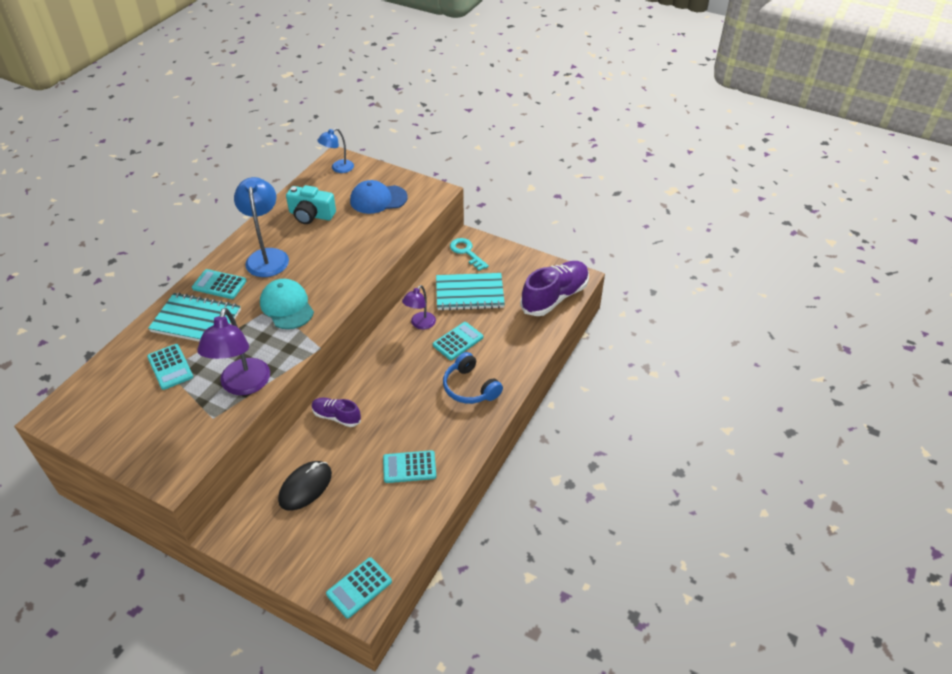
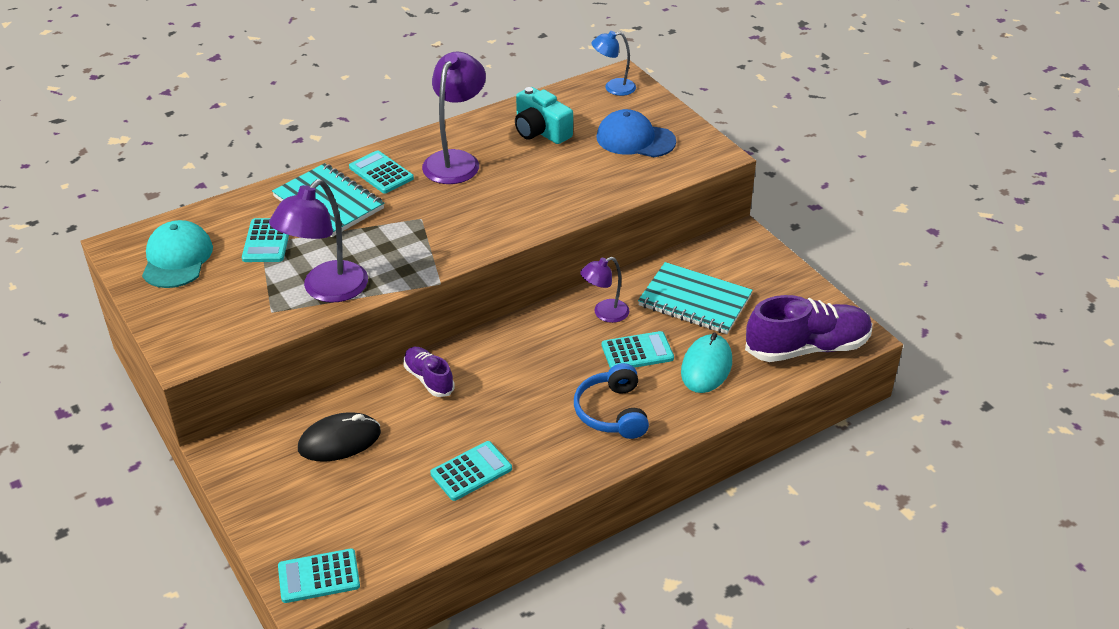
camera: 30 degrees right, 5 degrees down
blue lamp [234,177,289,277] -> purple lamp [422,52,486,184]
turquoise cap [260,279,314,329] -> turquoise cap moved to [142,220,213,288]
turquoise calculator [383,450,436,483] -> turquoise calculator turned 120 degrees clockwise [430,441,512,501]
turquoise key [450,238,489,271] -> none
none -> turquoise mouse [681,332,732,393]

